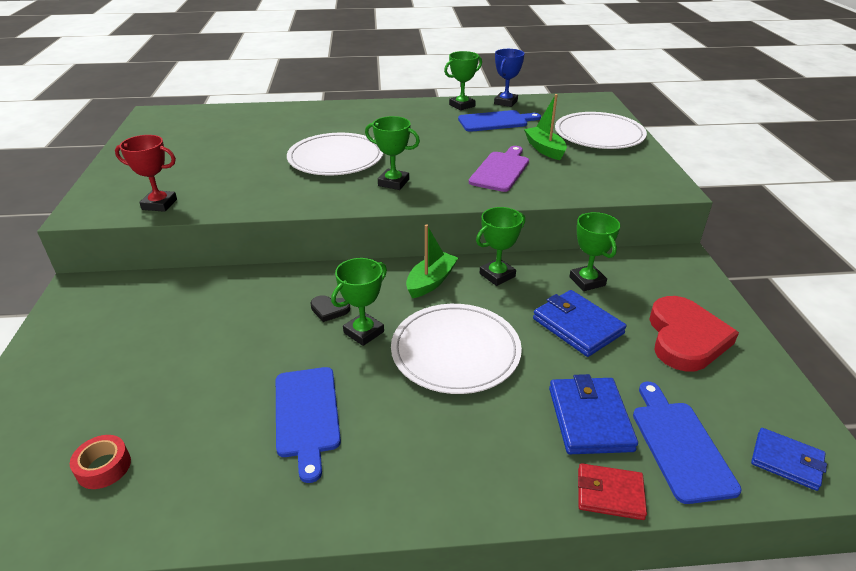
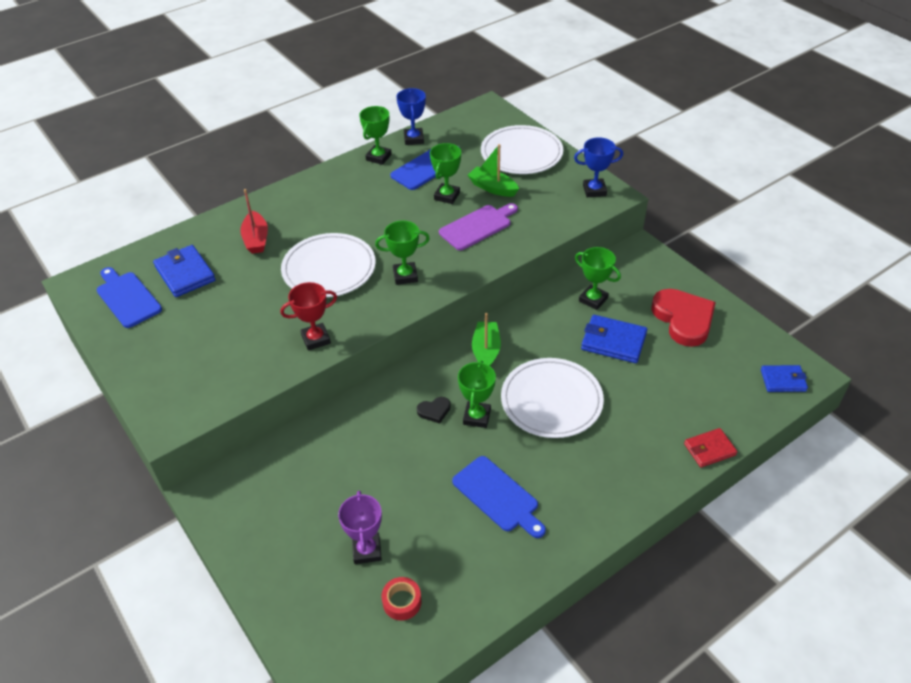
camera: 30 degrees left, 10 degrees up
red trophy [115,135,177,212] -> red trophy moved to [280,282,337,351]
purple cutting board [469,146,529,192] -> purple cutting board turned 60 degrees clockwise [439,203,518,250]
green trophy [476,207,525,286] -> green trophy moved to [430,143,461,204]
blue wallet [549,374,638,454] -> blue wallet moved to [153,245,216,297]
blue cutting board [633,382,742,504] -> blue cutting board moved to [97,267,162,328]
none -> red boat [240,189,268,254]
none -> purple trophy [338,490,382,564]
none -> blue trophy [574,137,623,197]

